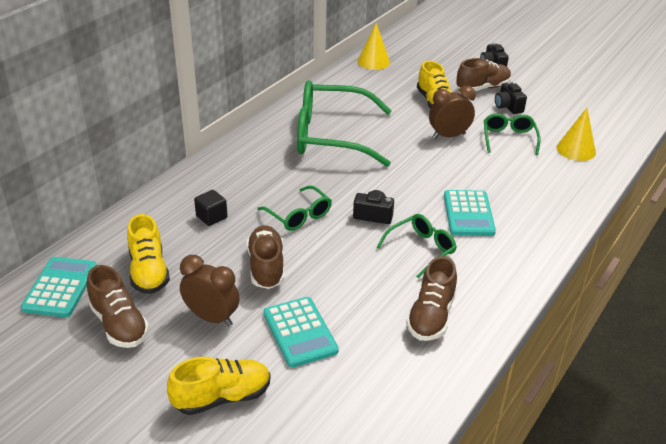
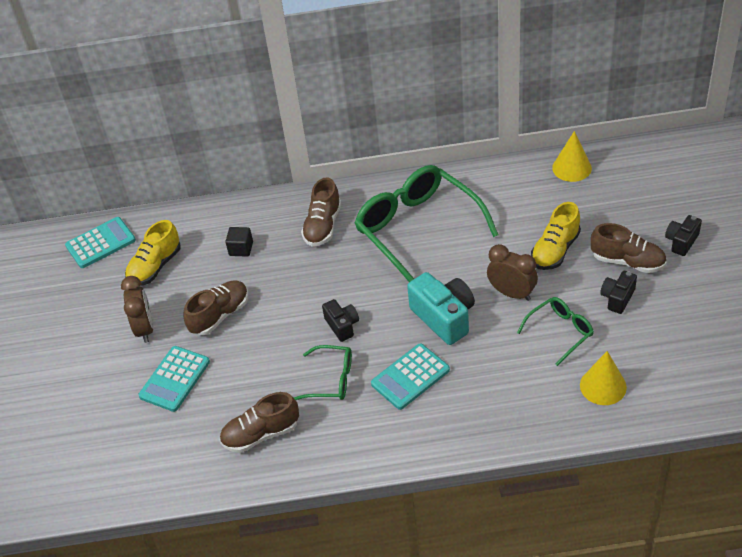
camera: 55 degrees right, 10 degrees up
brown shoe [87,265,149,348] -> brown shoe moved to [301,177,341,246]
yellow shoe [167,357,271,415] -> none
green glasses [257,186,332,231] -> none
none -> turquoise camera [407,272,475,345]

